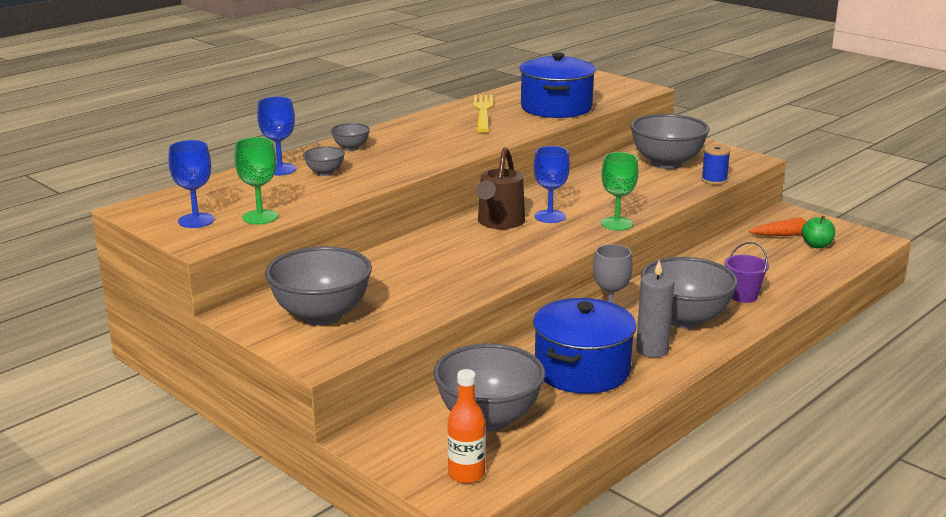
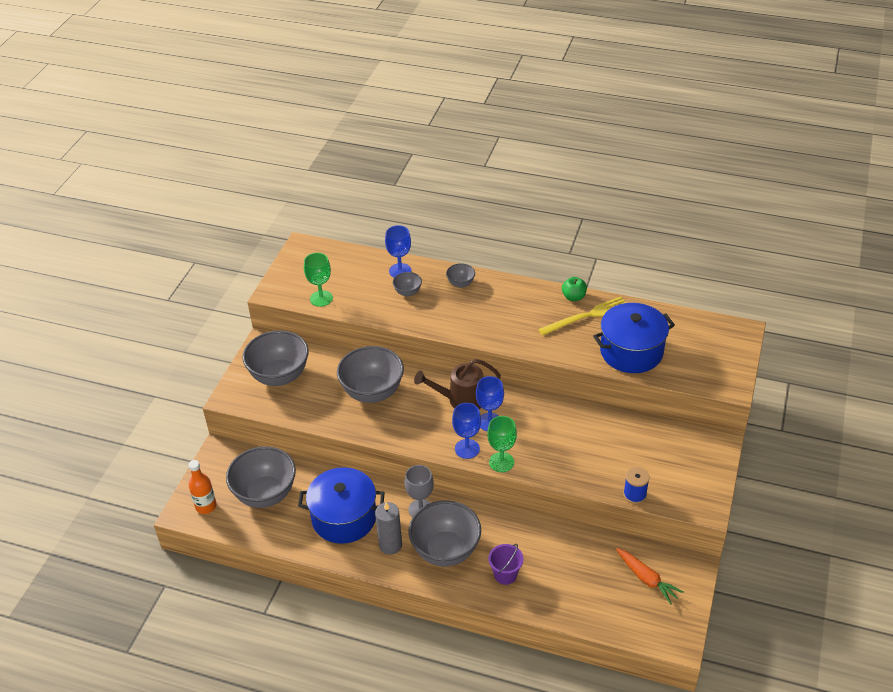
camera: 65 degrees right, 20 degrees up
blue goblet [169,140,214,228] -> blue goblet moved to [452,403,481,459]
grey bowl [630,114,710,169] -> grey bowl moved to [337,346,404,403]
green apple [802,216,835,248] -> green apple moved to [562,277,587,301]

